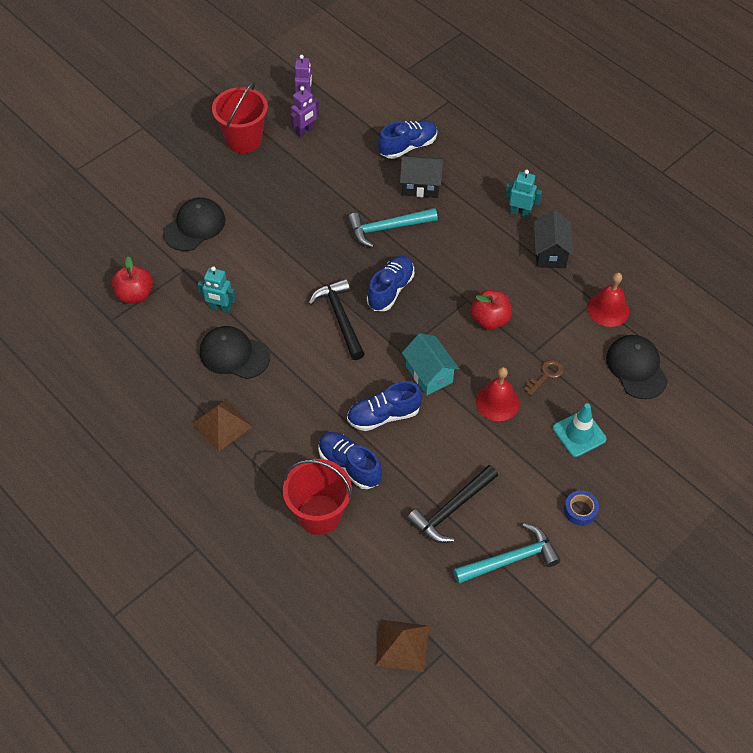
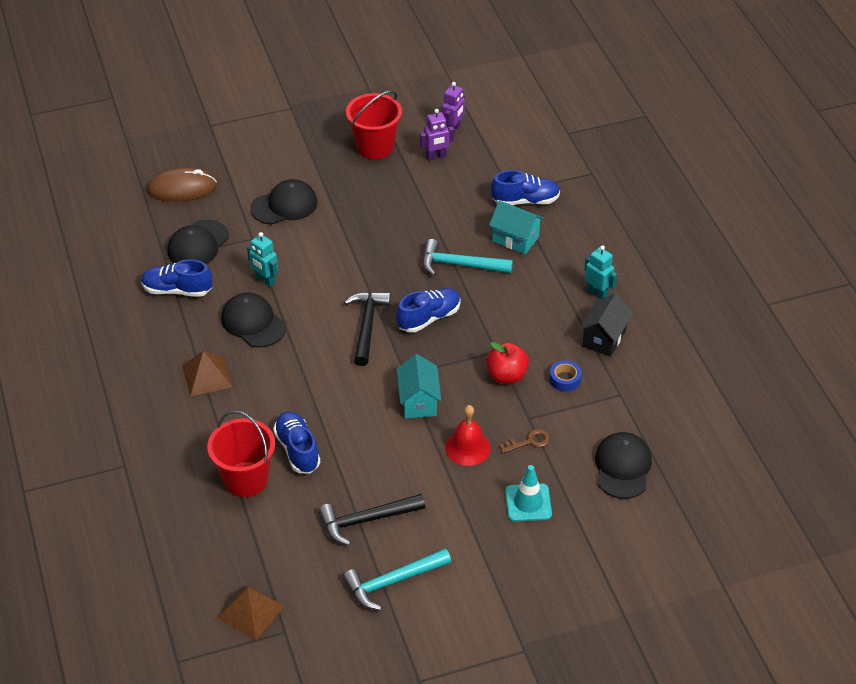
camera: 25 degrees right, 10 degrees down
red apple [112,256,153,304] -> black cap [167,220,229,264]
blue shoe [347,381,422,431] -> blue shoe moved to [141,259,212,297]
black house [400,156,443,198] -> turquoise house [489,201,544,254]
turquoise hammer [453,523,561,584] -> turquoise hammer turned 150 degrees clockwise [343,548,451,611]
blue tape [564,490,599,526] -> blue tape moved to [549,360,582,392]
red bell [588,273,629,327] -> none
none -> brown mouse [147,167,217,202]

